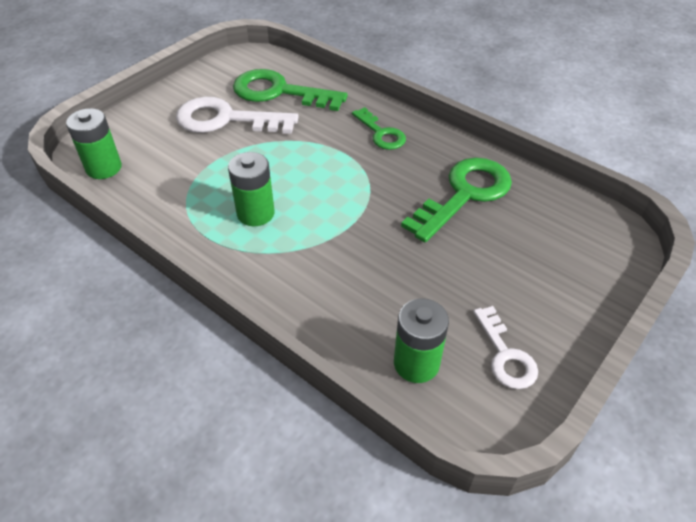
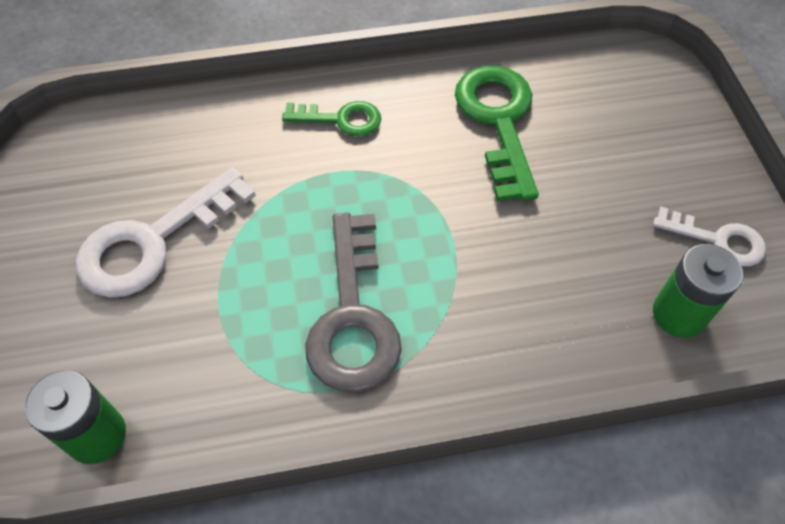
camera: 50 degrees left, 10 degrees up
green battery [228,152,274,226] -> grey key [305,212,402,392]
green key [233,69,348,111] -> none

